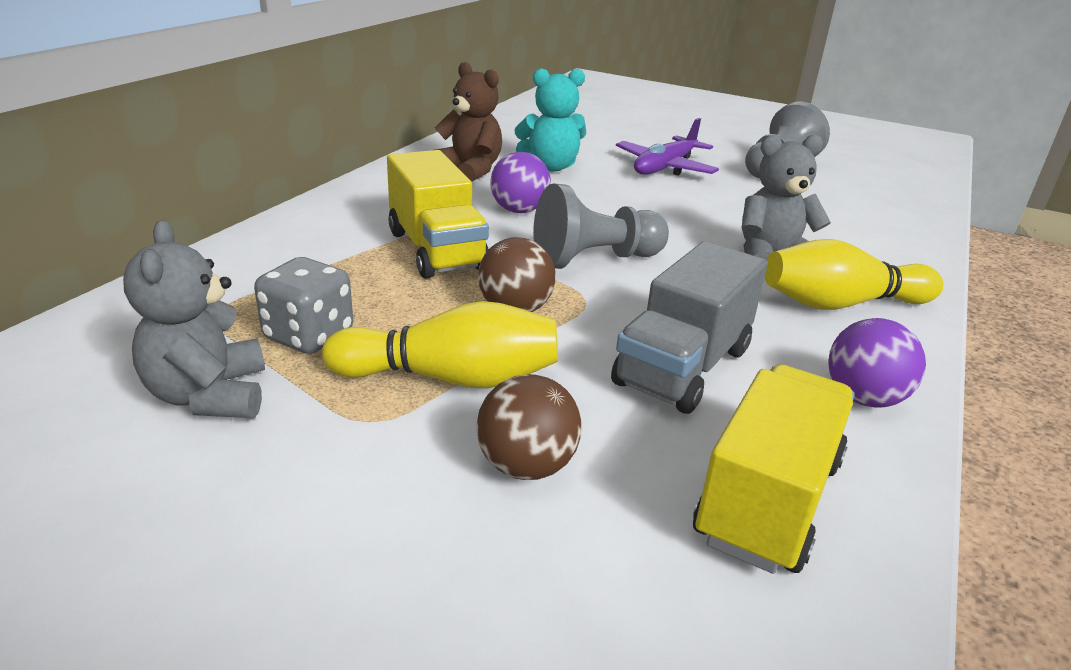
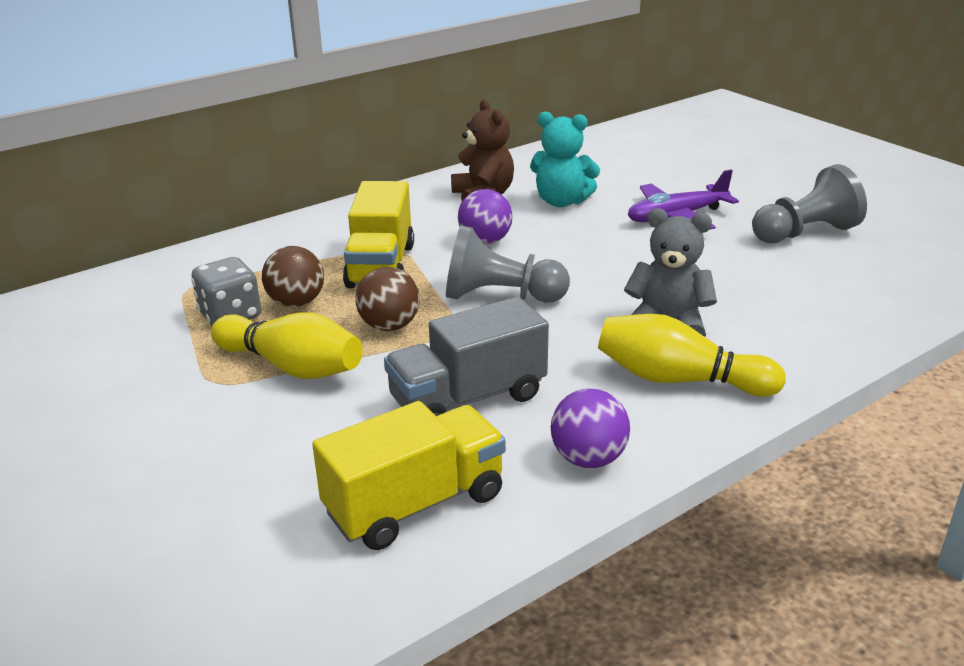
camera: 30 degrees right, 0 degrees up
grey teddy bear [123,220,265,418] -> none
brown ball [476,374,581,480] -> brown ball moved to [262,246,324,307]

